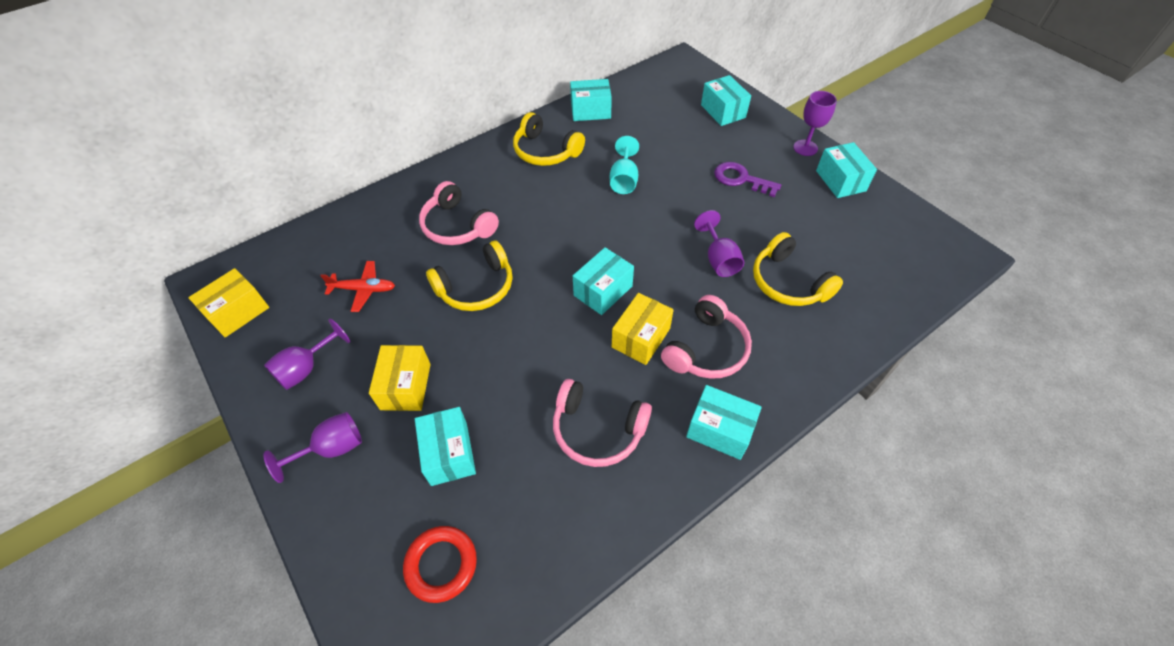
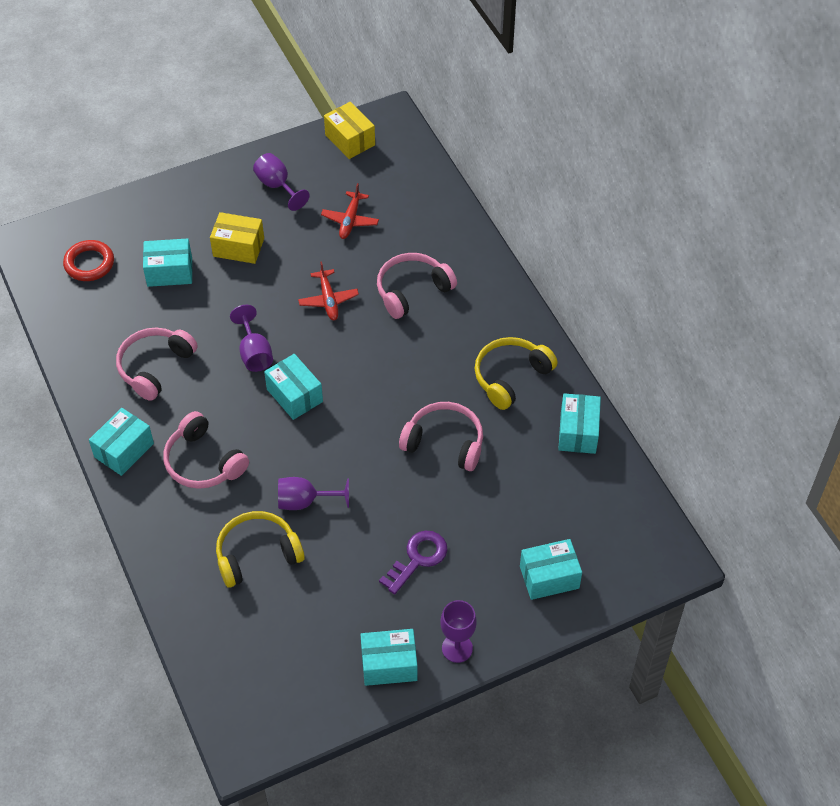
camera: 100 degrees right, 0 degrees up
purple goblet [263,412,362,483] -> purple goblet moved to [230,305,273,372]
yellow headphones [426,240,512,311] -> red plane [298,261,359,320]
turquoise goblet [610,136,639,194] -> pink headphones [399,402,483,471]
yellow box [612,293,674,365] -> none

